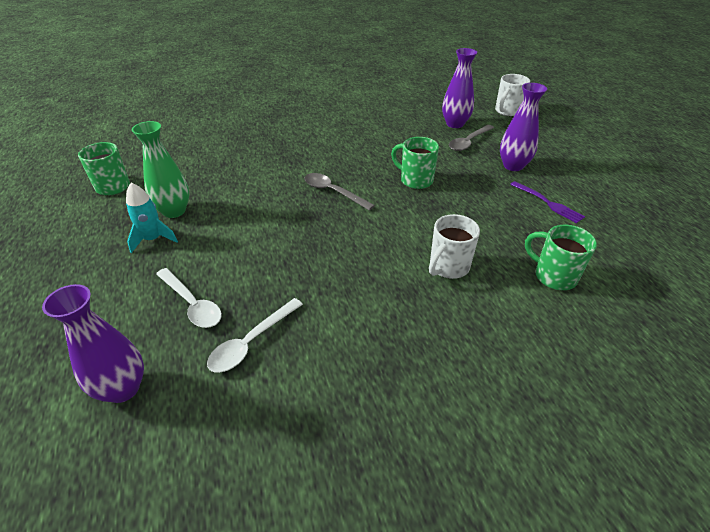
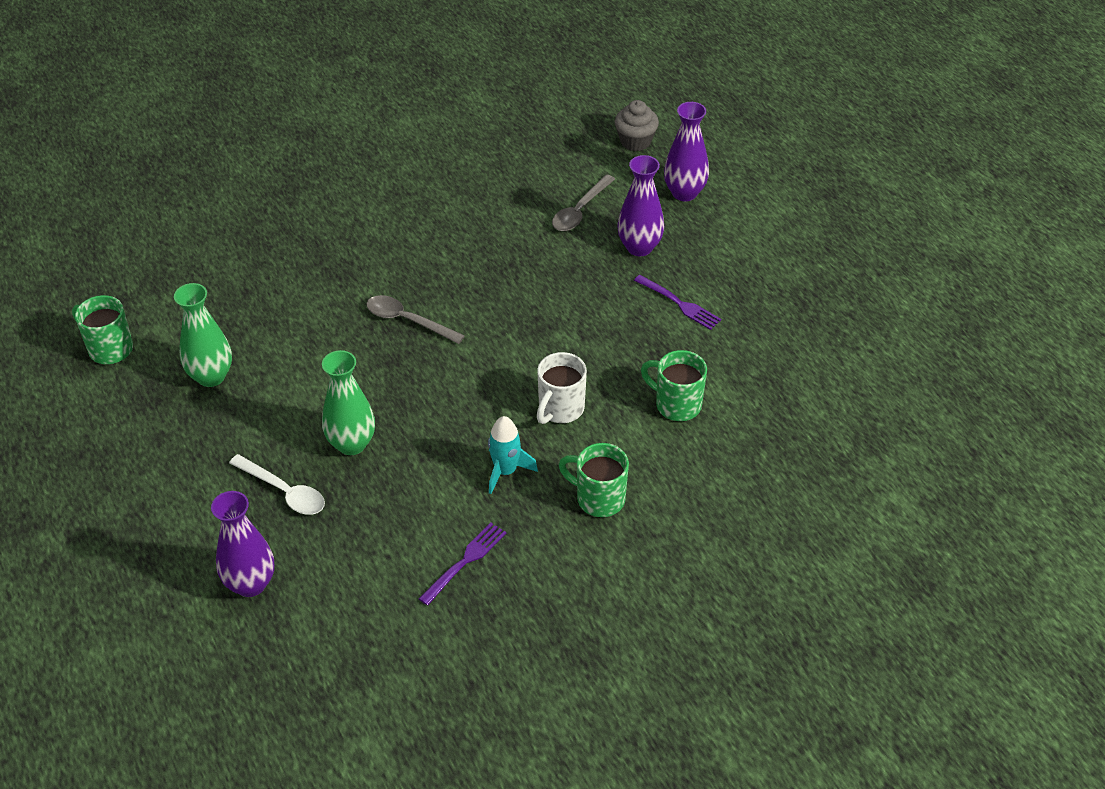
camera: 10 degrees left, 5 degrees up
turquoise rocket [126,183,178,253] -> turquoise rocket moved to [488,416,538,494]
white spoon [207,298,303,373] -> none
green mug [391,137,439,189] -> green mug moved to [559,443,629,517]
purple vase [442,48,477,128] -> purple vase moved to [664,102,709,201]
white mug [495,74,530,116] -> grey cupcake [615,100,659,151]
none -> green vase [322,350,375,455]
none -> purple fork [419,523,507,606]

